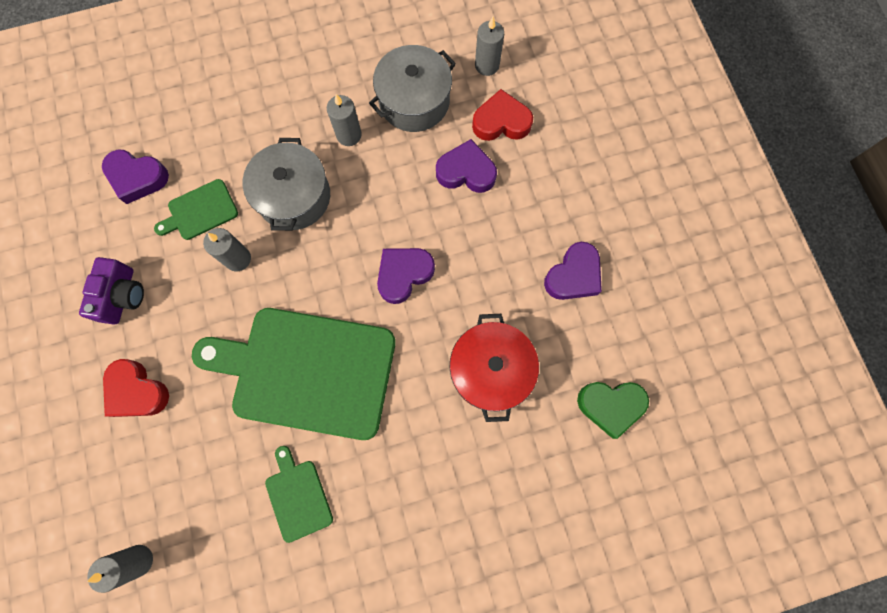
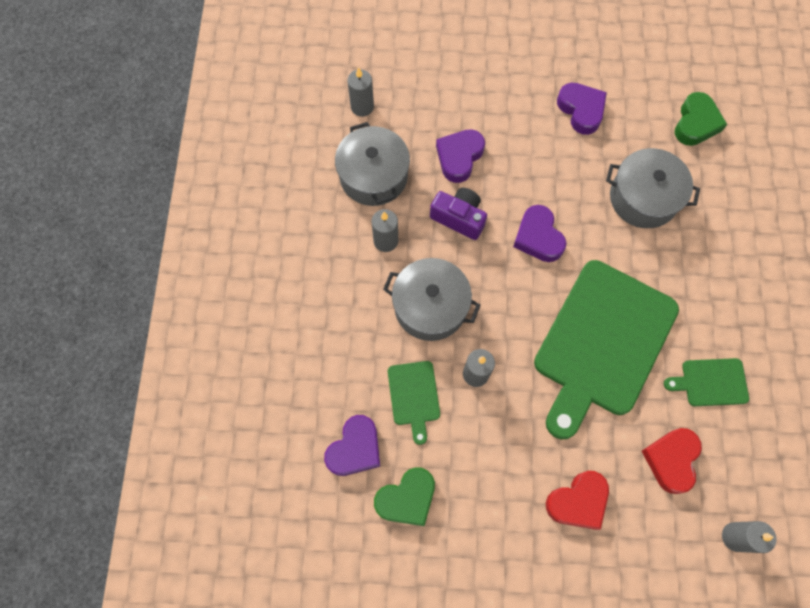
camera: 70 degrees left, 5 degrees down
purple camera [79,257,144,325] -> purple camera moved to [430,188,487,240]
red pot [450,314,539,422] -> grey pot [606,148,700,228]
red heart [472,89,533,141] -> red heart moved to [642,428,702,494]
none -> green heart [374,467,435,526]

